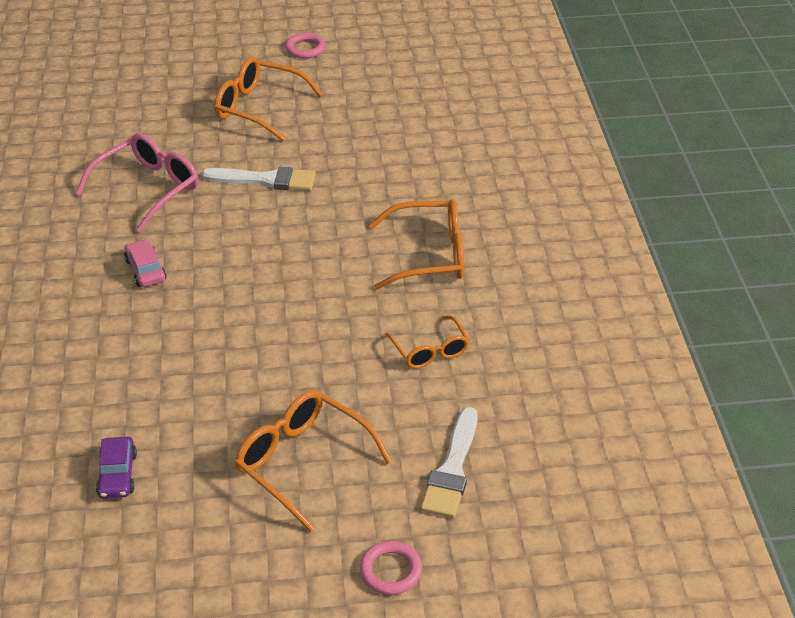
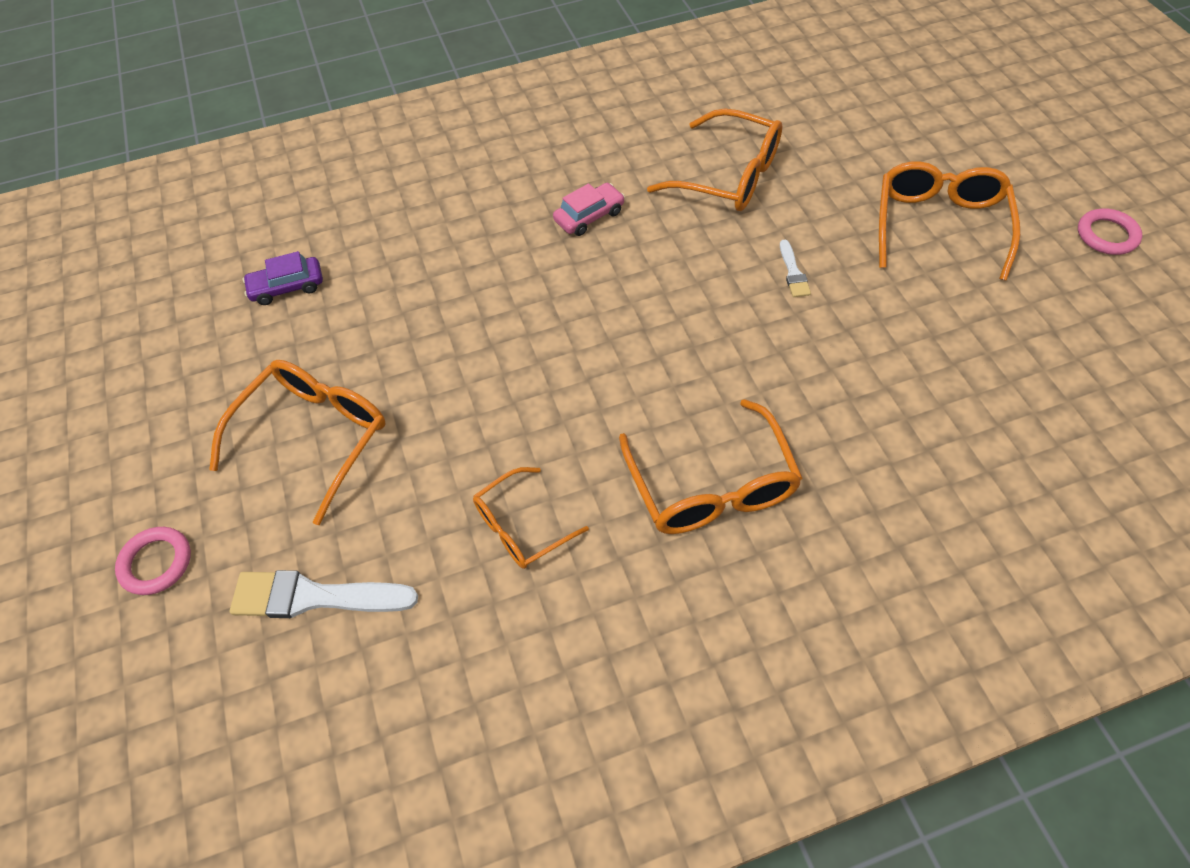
camera: 80 degrees right, 15 degrees up
pink glasses [75,133,198,232] -> orange glasses [647,108,782,211]
white brush [202,167,316,190] -> white brush [780,240,811,297], size x0.51

